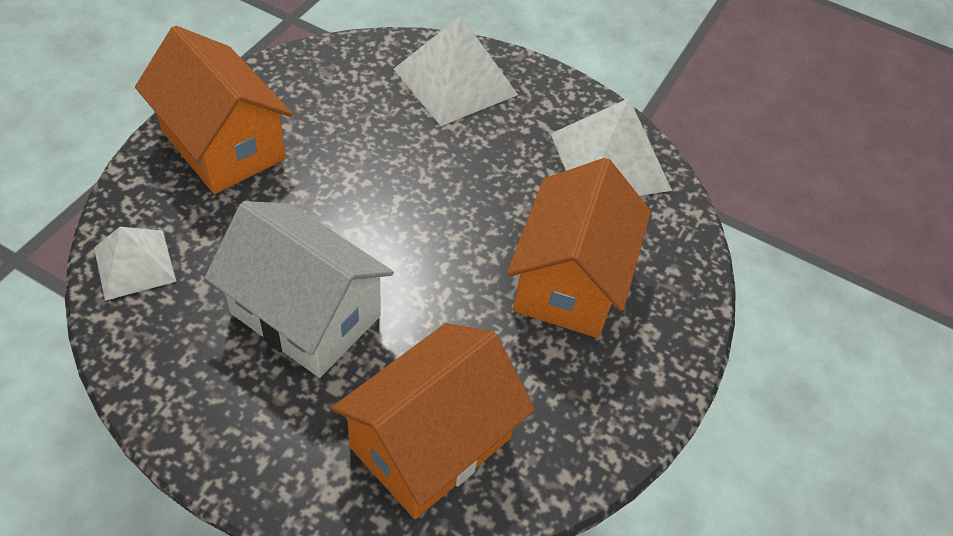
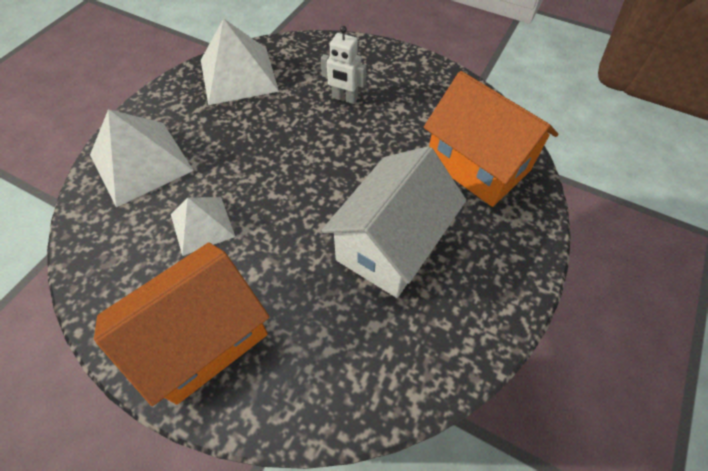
camera: 85 degrees left, 5 degrees up
white pyramid [94,227,176,301] -> white pyramid moved to [171,197,235,256]
orange house [507,158,651,338] -> white robot [321,26,366,104]

